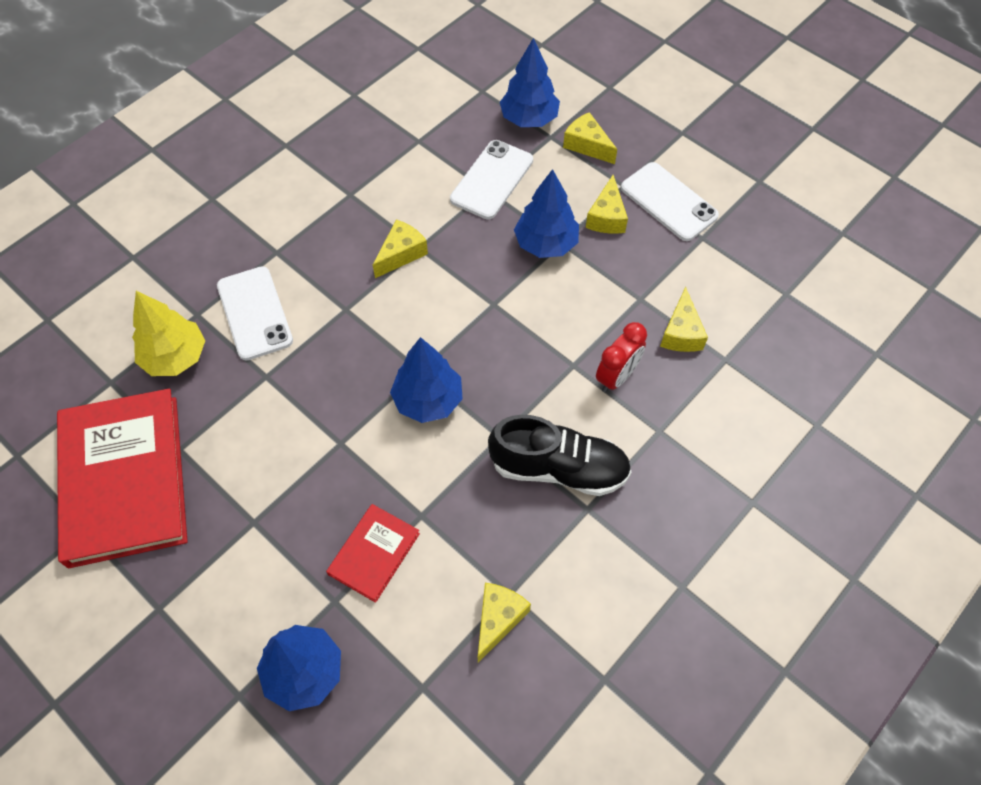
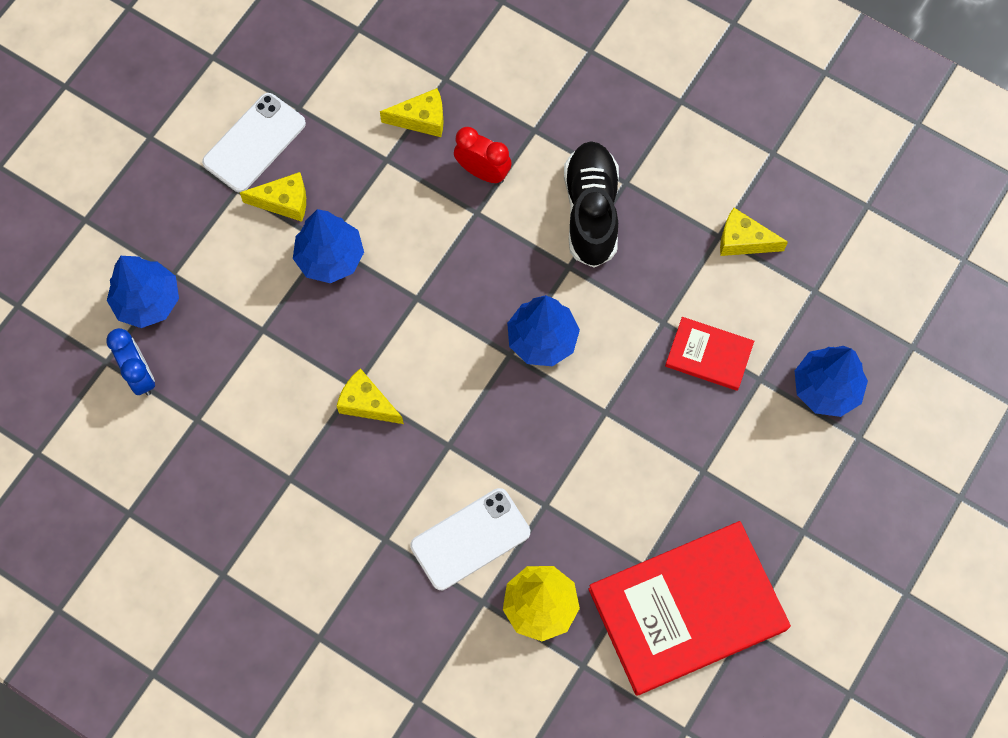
camera: 100 degrees left, 10 degrees up
white phone [450,140,533,219] -> none
yellow cheese [563,112,617,164] -> none
none -> blue clock [106,328,155,396]

